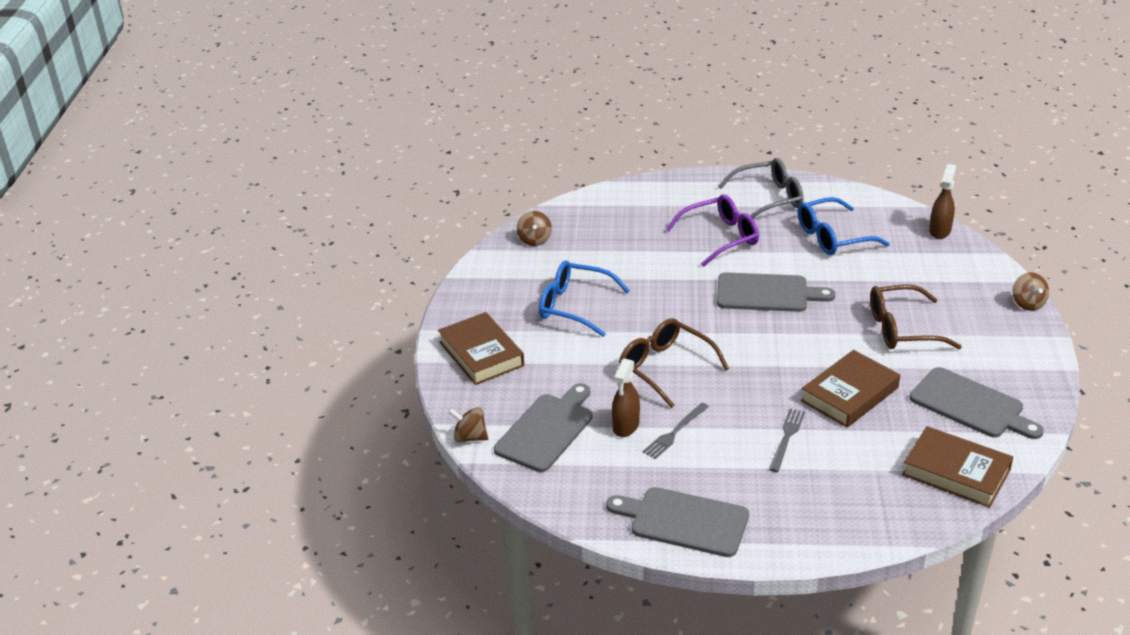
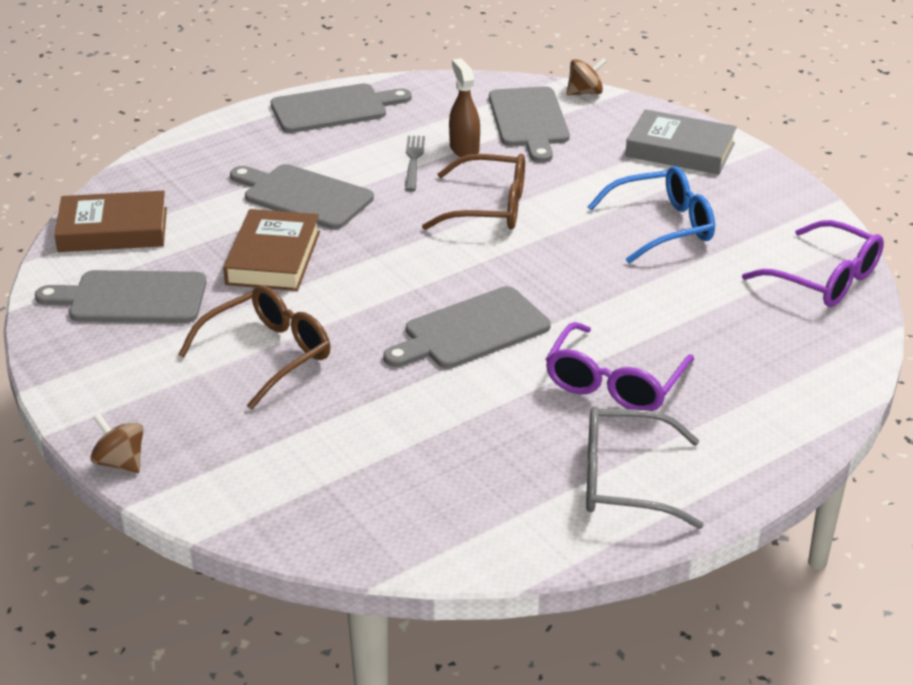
camera: 140 degrees right, 0 degrees up
brown book [438,312,524,385] -> grey book [625,109,737,174]
brown spinning top [517,211,552,246] -> purple glasses [742,220,884,307]
grey glasses [718,158,803,218] -> grey glasses turned 60 degrees clockwise [586,407,704,529]
grey fork [769,408,805,472] -> grey cutting board [230,164,374,229]
blue glasses [798,197,890,255] -> none
brown spray bottle [929,164,956,239] -> none

